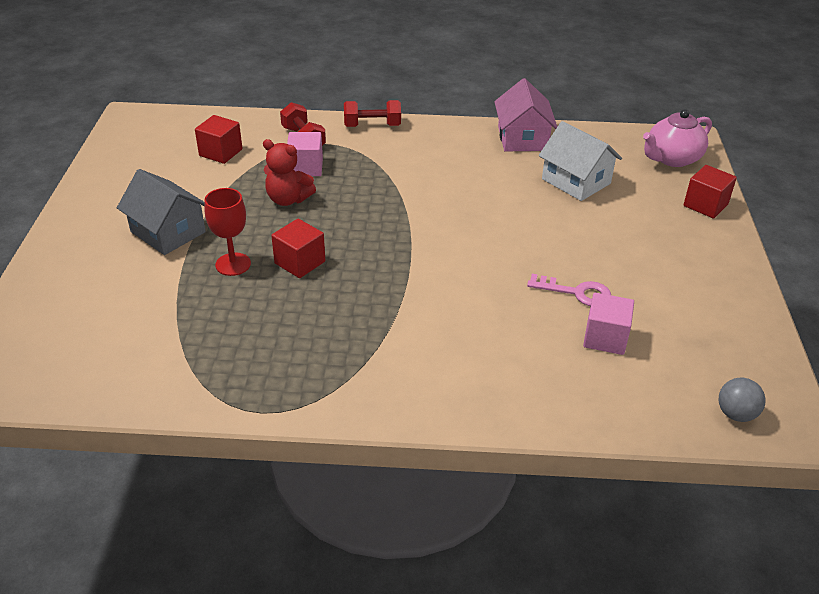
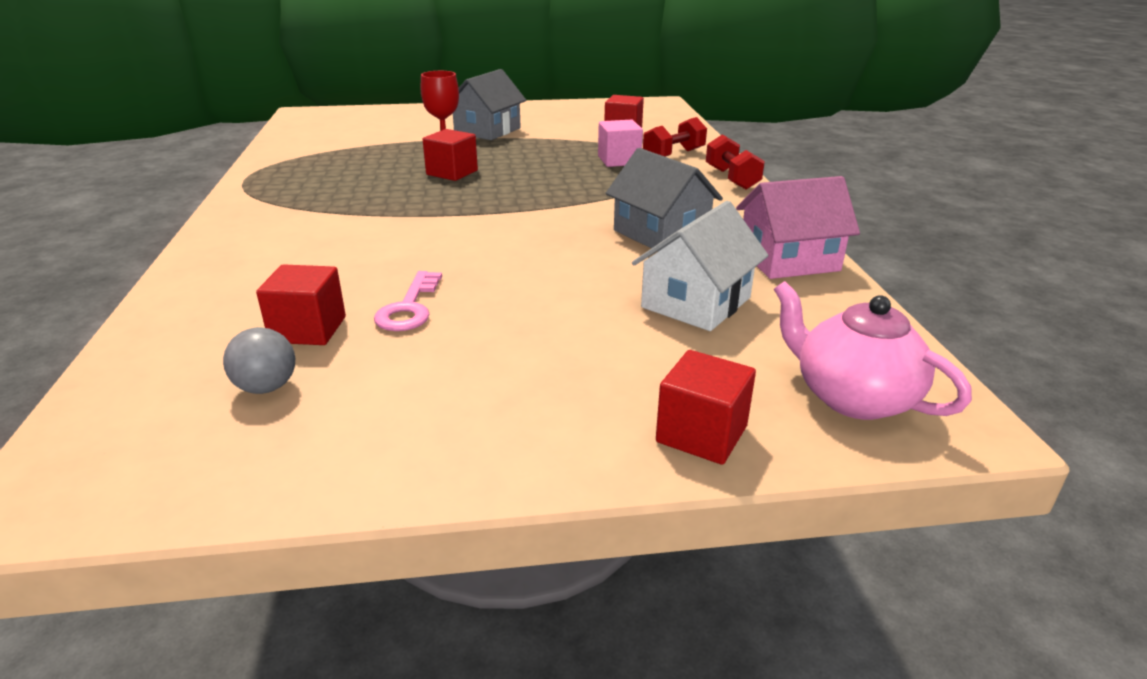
camera: 80 degrees right, 10 degrees down
red teddy bear [263,139,316,206] -> none
pink cube [583,293,634,355] -> red cube [256,264,346,345]
grey ball [719,378,766,422] -> grey ball moved to [223,327,295,394]
none -> grey house [606,148,723,251]

